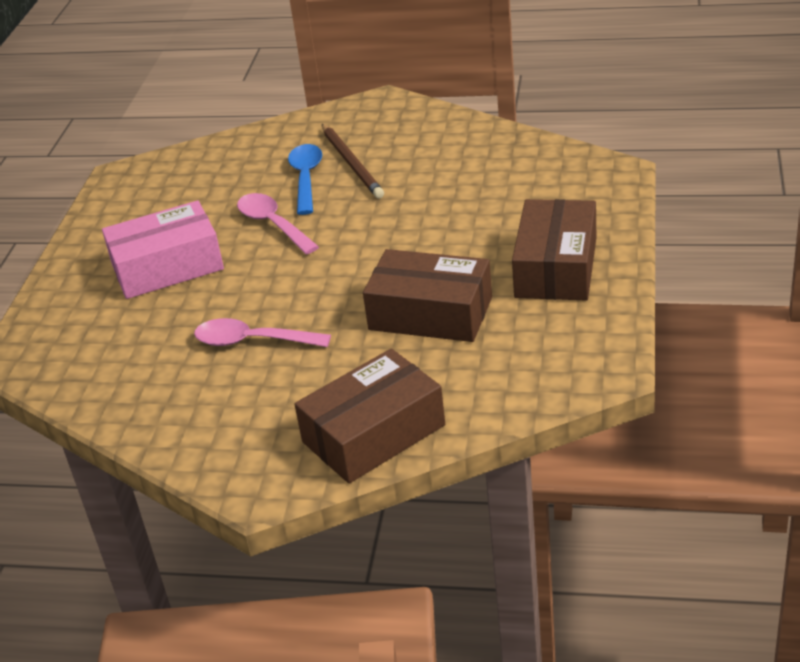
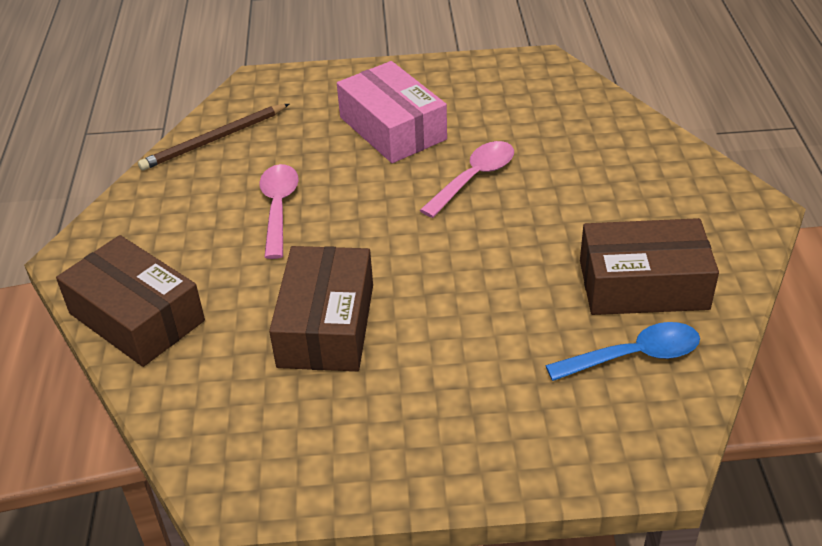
camera: 75 degrees right, 5 degrees up
blue spoon [288,144,322,215] -> blue spoon moved to [545,322,700,381]
brown pencil [322,124,384,198] -> brown pencil moved to [138,104,289,171]
brown box [512,199,596,300] -> brown box moved to [580,218,719,315]

